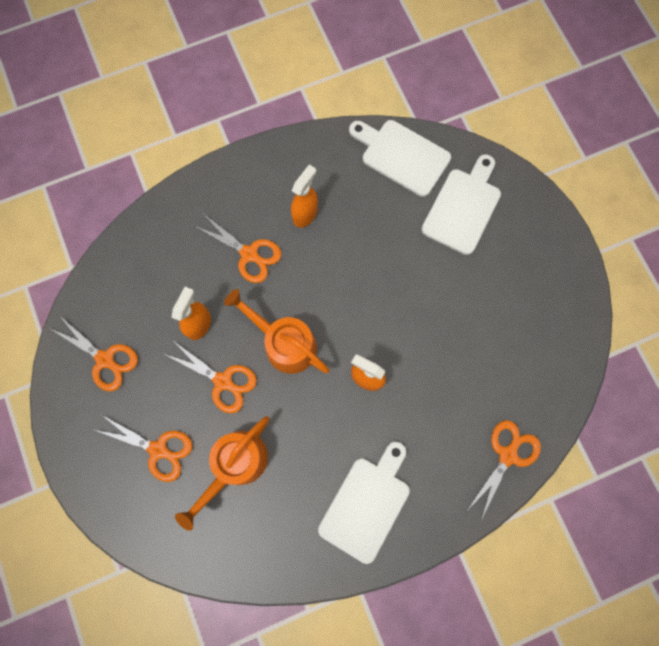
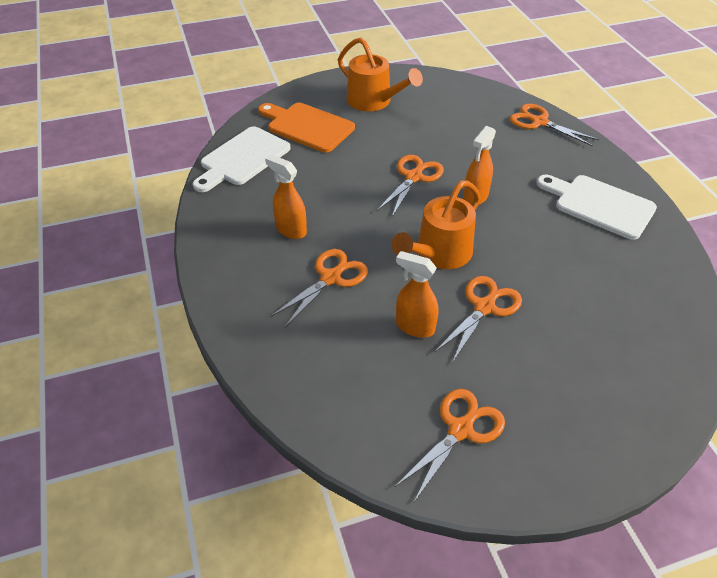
camera: 85 degrees left, 30 degrees down
orange scissors [95,415,192,482] -> orange scissors moved to [377,155,444,217]
orange watering can [175,416,269,531] -> orange watering can moved to [338,37,423,111]
white cutting board [422,154,501,255] -> orange cutting board [258,103,355,153]

